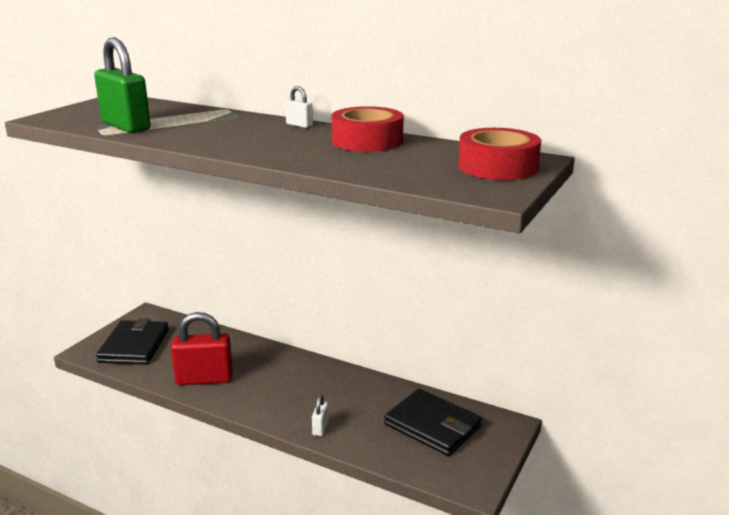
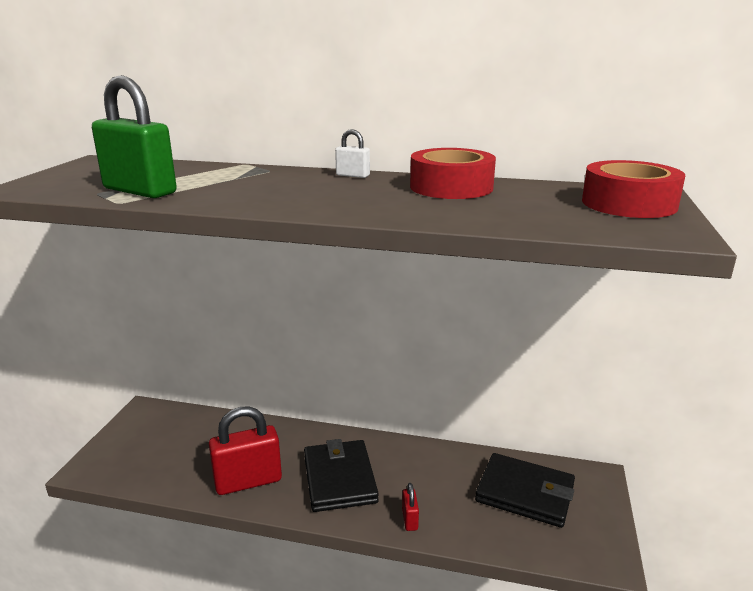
camera: 15 degrees left, 0 degrees up
black wallet [96,318,169,365] -> black wallet moved to [304,439,379,512]
white padlock [312,395,329,436] -> red padlock [402,483,419,531]

